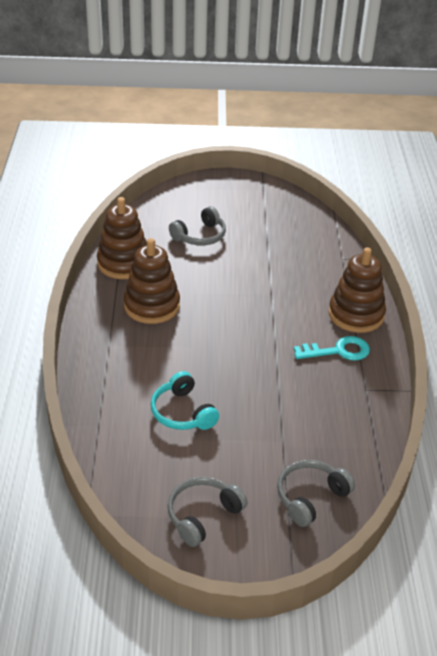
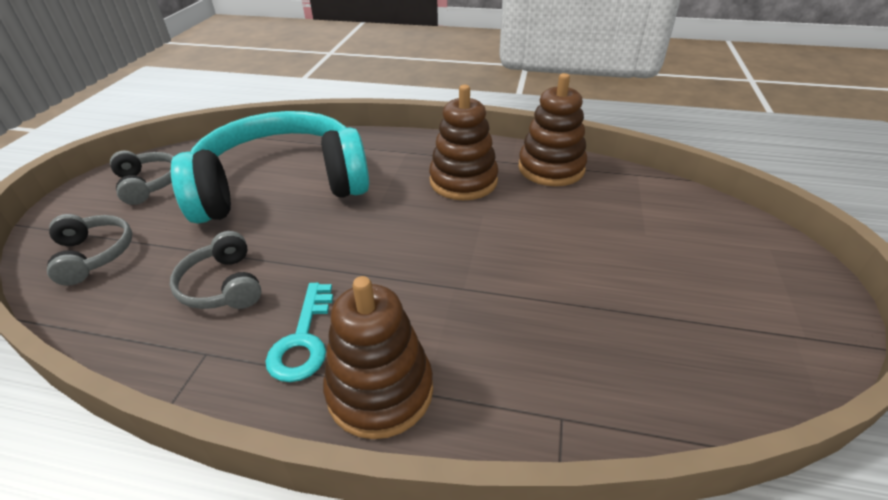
camera: 105 degrees right, 0 degrees up
turquoise headphones [151,371,219,430] -> turquoise headphones [171,111,369,223], size x2.34
grey headphones [169,206,226,245] -> grey headphones moved to [170,231,262,309]

